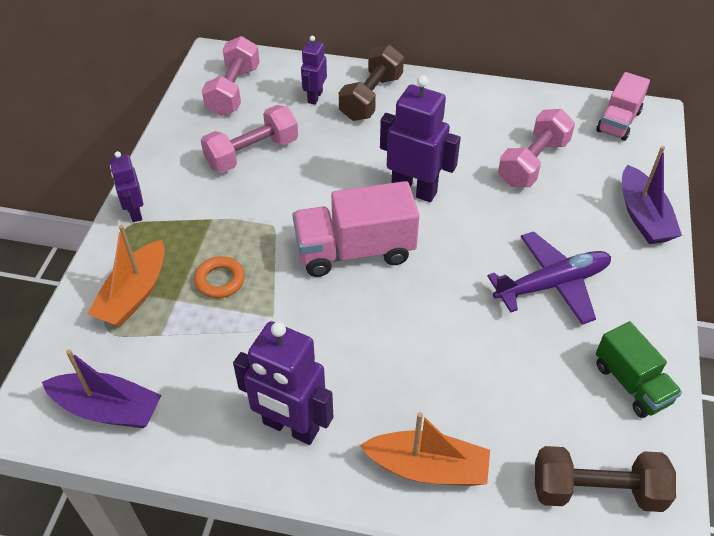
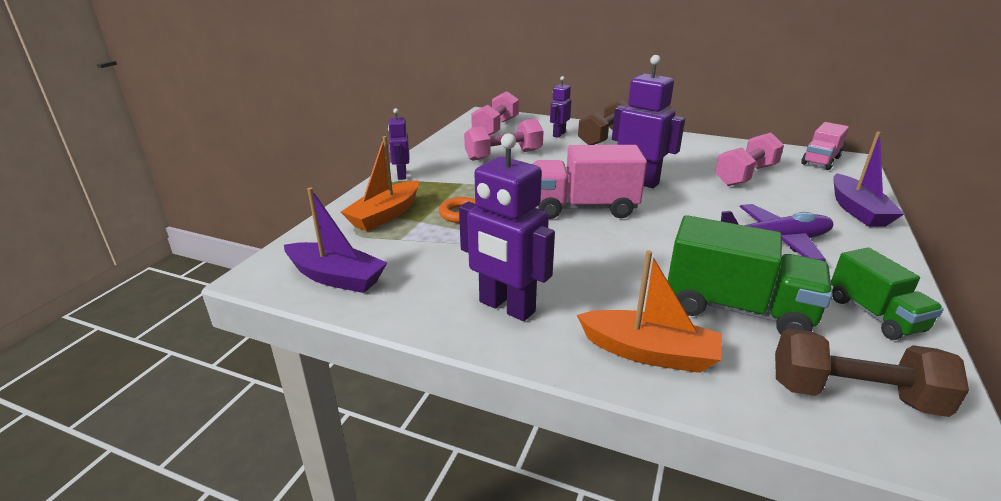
camera: 10 degrees right, 20 degrees down
none -> green truck [668,215,832,334]

